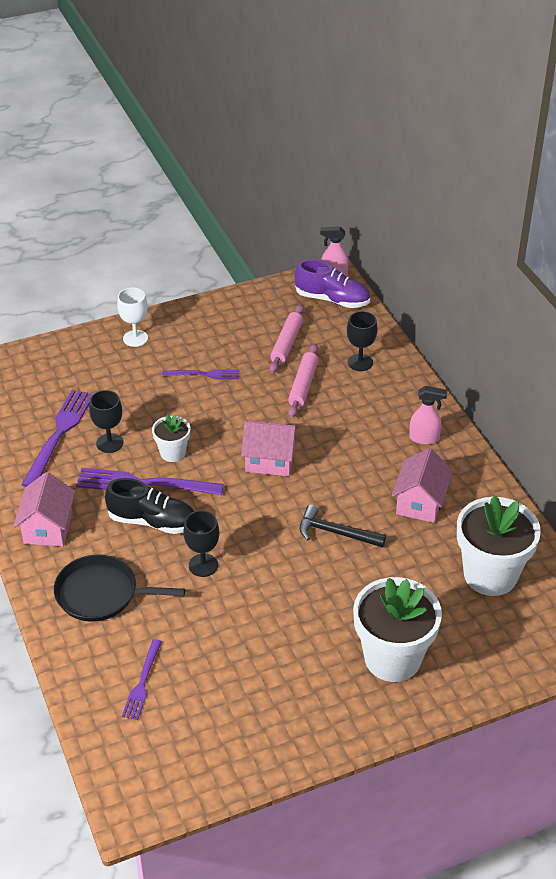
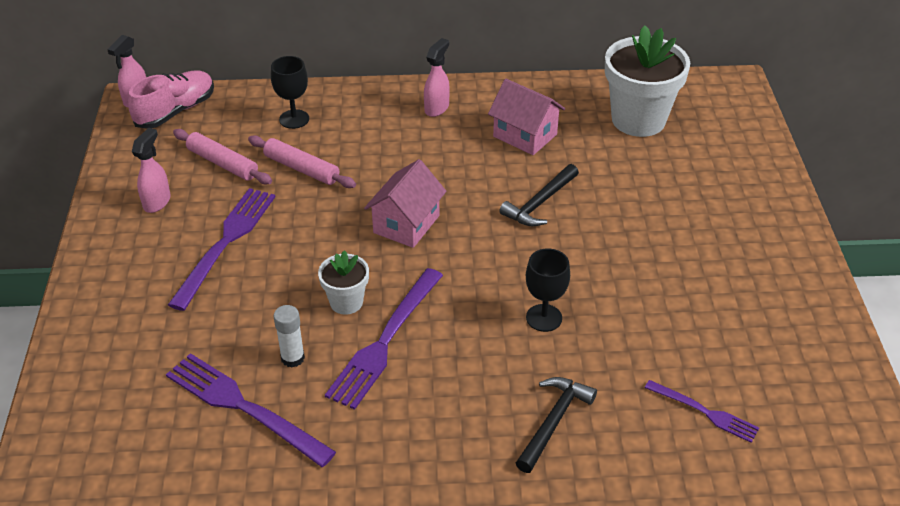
camera: 70 degrees left, 0 degrees up
pink house [14,472,75,547] -> none
black pan [54,554,185,622] -> black hammer [516,377,597,473]
black goblet [89,390,123,453] -> white glue stick [274,305,305,367]
black shoe [105,478,194,534] -> none
white goblet [117,288,148,347] -> none
purple fork [162,369,239,379] -> purple fork [168,188,276,311], size x1.75
purple shoe [295,260,370,308] -> pink shoe [128,70,214,129]
white flower pot [353,577,442,682] -> none
none -> pink spray bottle [132,128,171,213]

